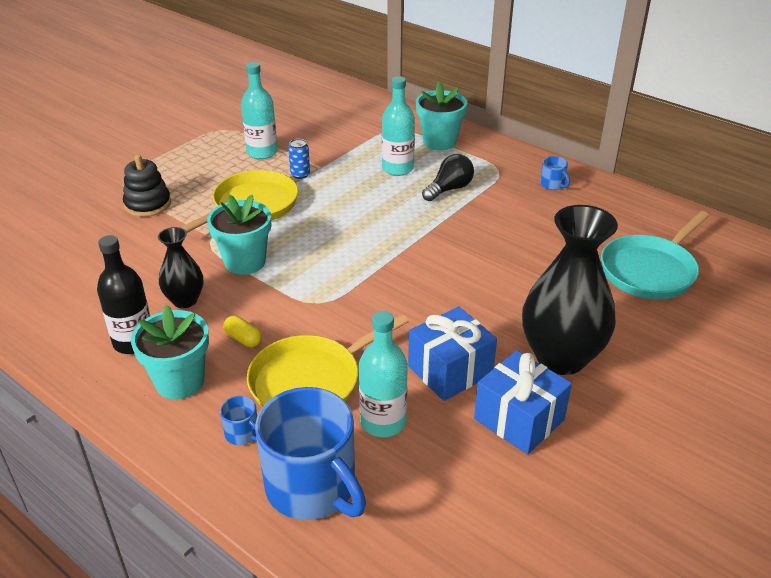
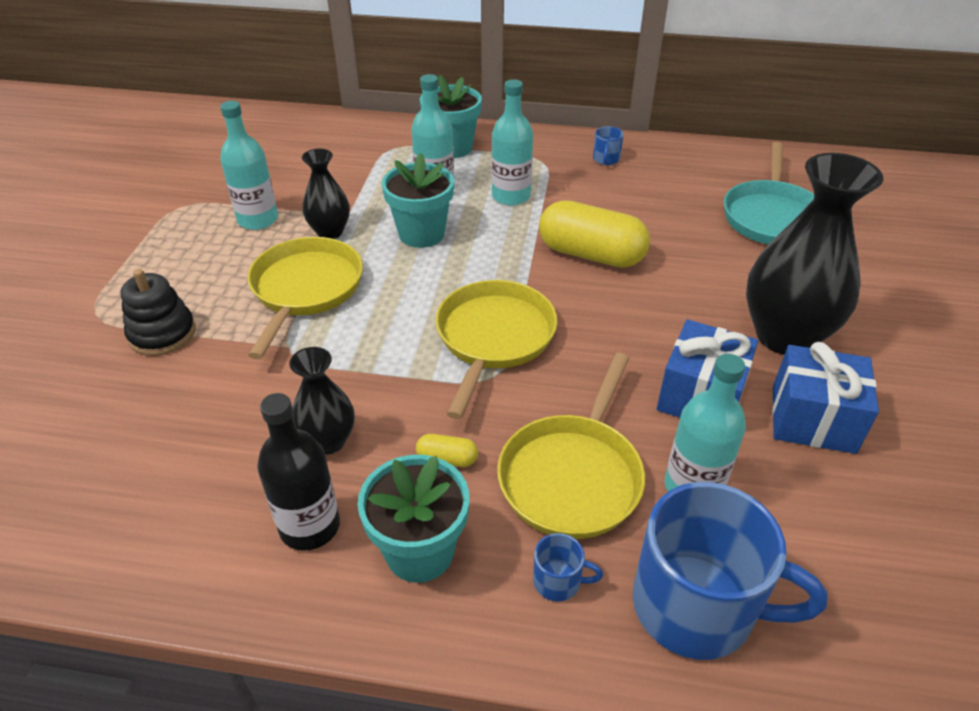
camera: 30 degrees left, 5 degrees up
turquoise flower pot [207,195,271,275] -> turquoise flower pot moved to [382,153,454,248]
blue can [288,139,310,179] -> black vase [302,149,350,239]
black light bulb [422,154,474,201] -> turquoise bottle [491,79,533,206]
blue mug [540,156,570,190] -> blue mug turned 75 degrees clockwise [593,126,624,165]
none -> yellow pan [436,280,558,419]
none -> yellow capsule [539,200,650,268]

